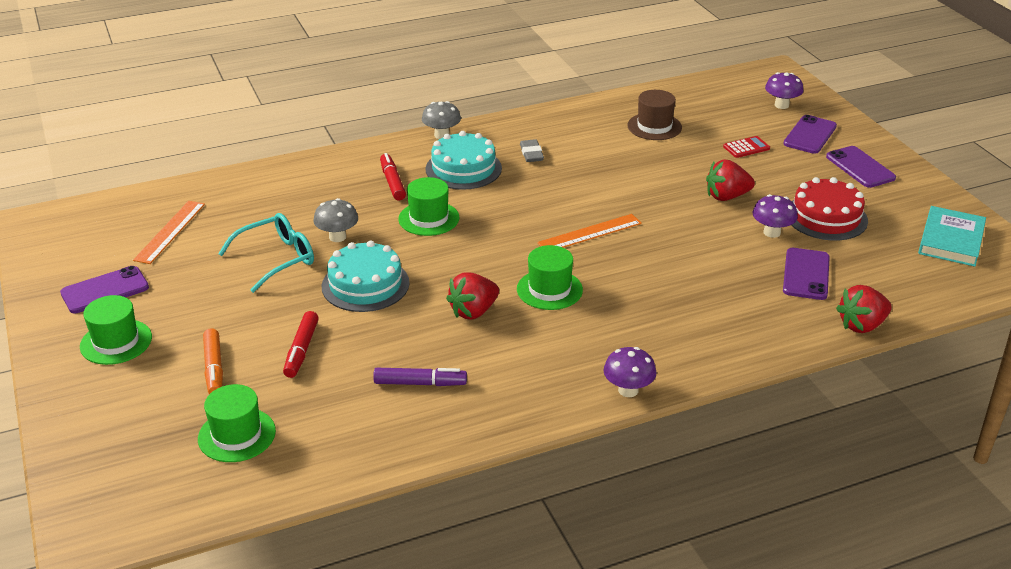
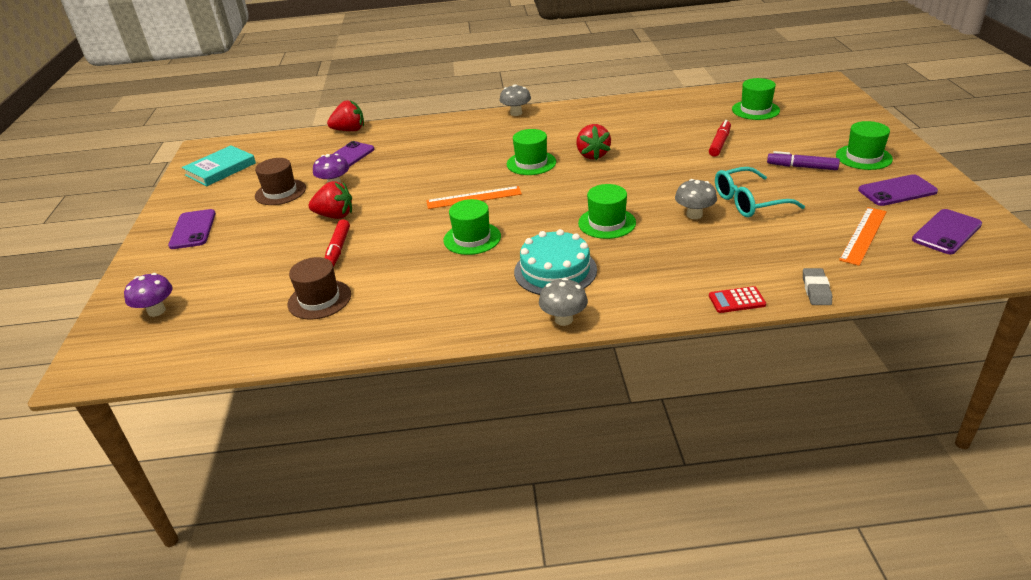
camera: 160 degrees left, 0 degrees up
orange marker [203,328,223,394] -> none
turquoise cake [322,240,410,312] -> none
purple marker [373,368,467,386] -> purple marker moved to [767,151,840,170]
red marker [380,153,406,200] -> red marker moved to [324,219,350,267]
red strawberry [446,272,499,320] -> red strawberry turned 105 degrees clockwise [576,124,611,160]
grey eraser [520,139,544,162] -> grey eraser moved to [803,268,832,305]
purple mushroom [603,347,656,397] -> grey mushroom [500,84,531,116]
red calculator [723,136,770,158] -> red calculator moved to [709,286,766,313]
purple phone [783,115,837,154] -> purple phone moved to [912,209,982,254]
red cake [791,177,868,241] -> brown hat [255,158,306,205]
none -> green hat [443,199,501,255]

